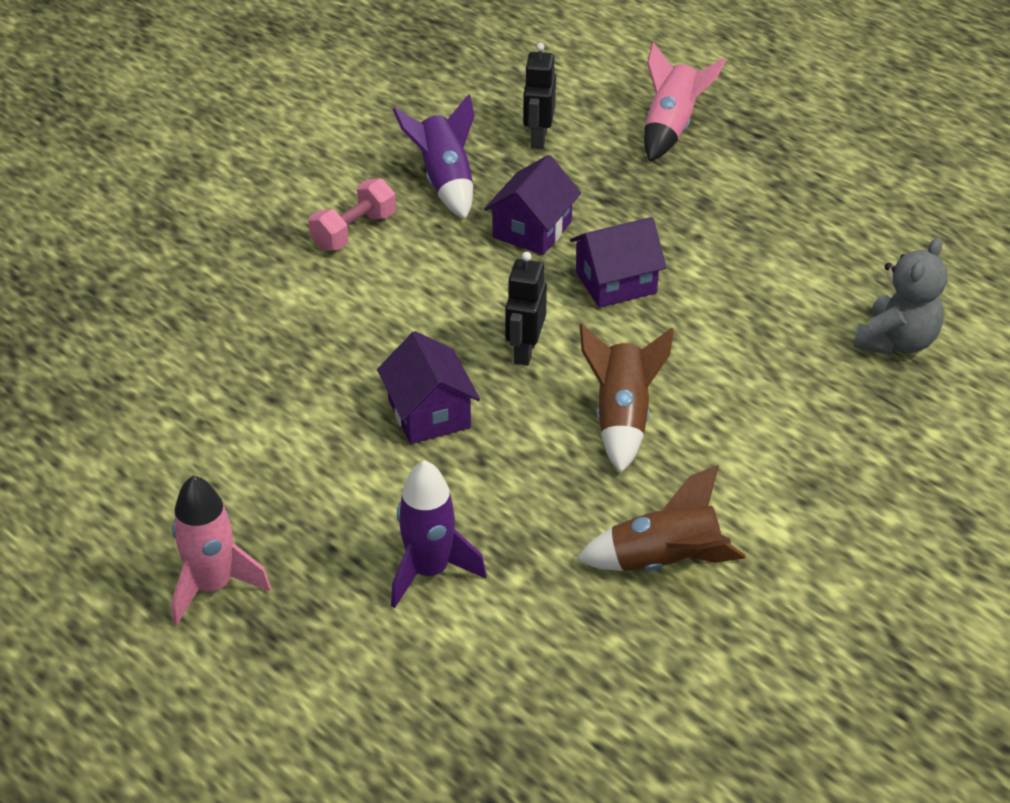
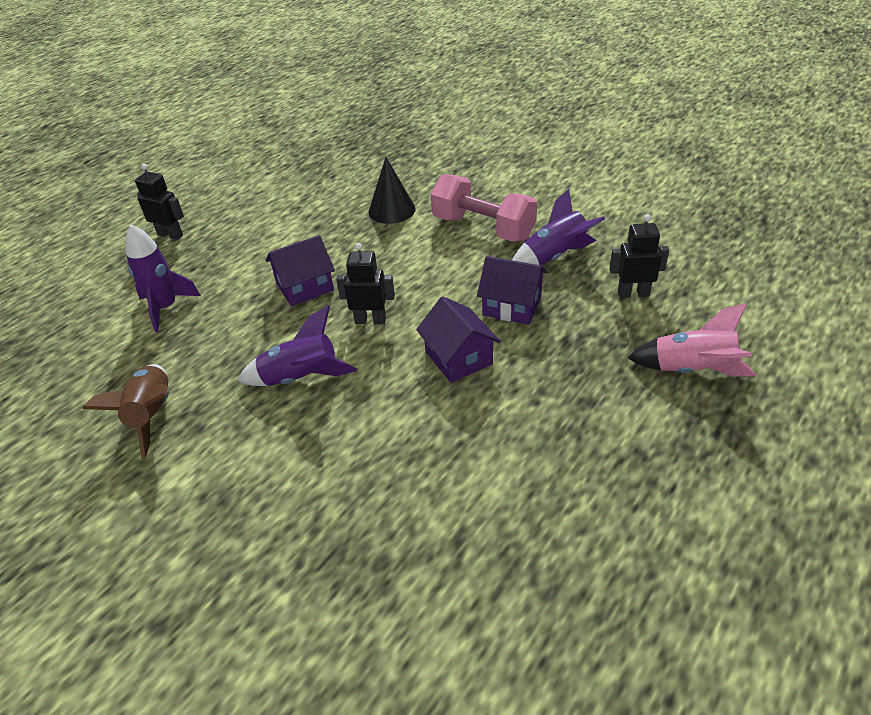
camera: 85 degrees right, 0 degrees up
pink rocket [171,475,271,625] -> black robot [135,164,184,240]
pink dumbbell [309,178,396,251] -> pink dumbbell [431,174,537,242], size x1.62
brown rocket [579,324,674,473] -> purple rocket [238,305,357,386]
grey teddy bear [853,238,947,356] -> none
none -> black cone [368,157,416,224]

